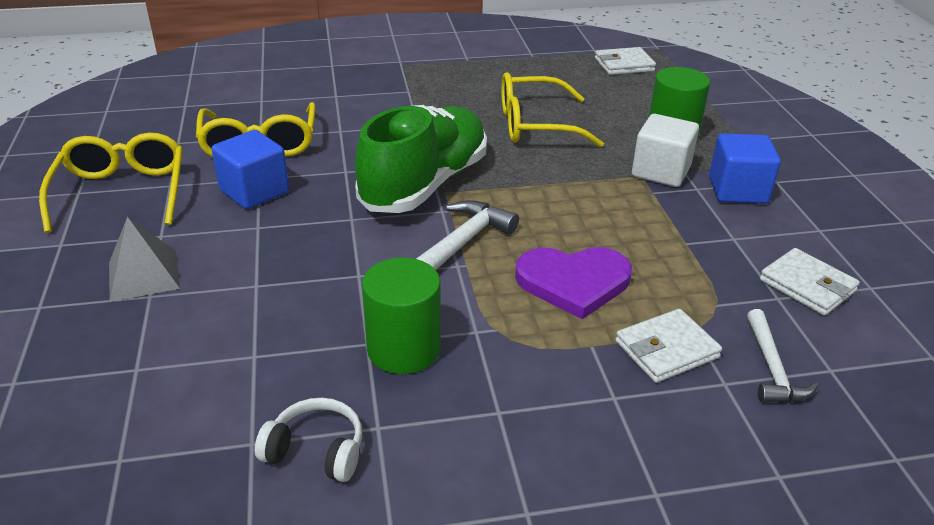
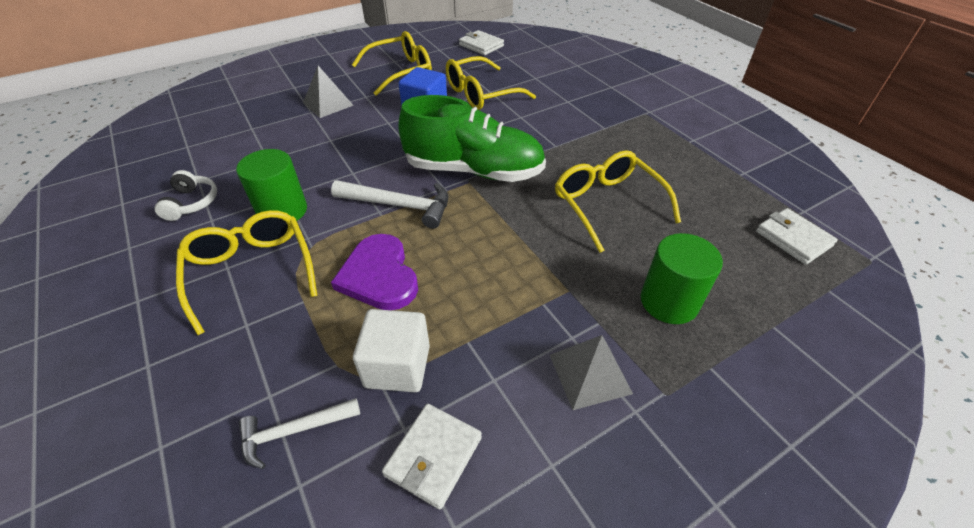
camera: 70 degrees right, 10 degrees up
white wallet [615,309,722,383] -> white wallet moved to [459,30,504,55]
white cube [632,114,699,187] -> white cube moved to [353,309,430,392]
blue cube [709,133,781,204] -> grey pyramid [550,335,633,410]
none -> yellow glasses [176,210,317,335]

